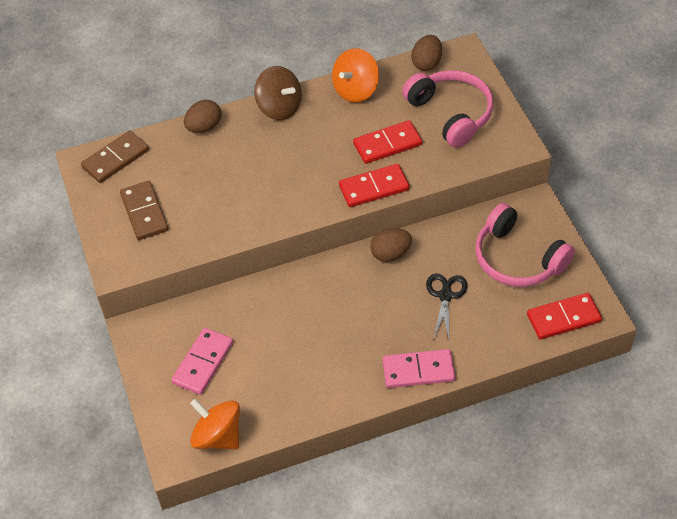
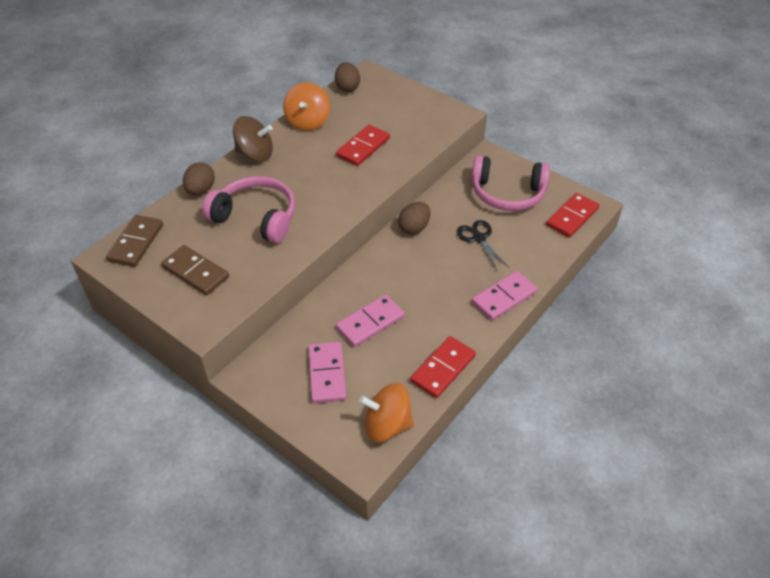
camera: 35 degrees left, 5 degrees down
red domino [339,164,409,207] -> red domino moved to [410,336,476,398]
pink headphones [402,70,494,148] -> pink headphones moved to [202,176,295,243]
none -> pink domino [336,295,405,347]

